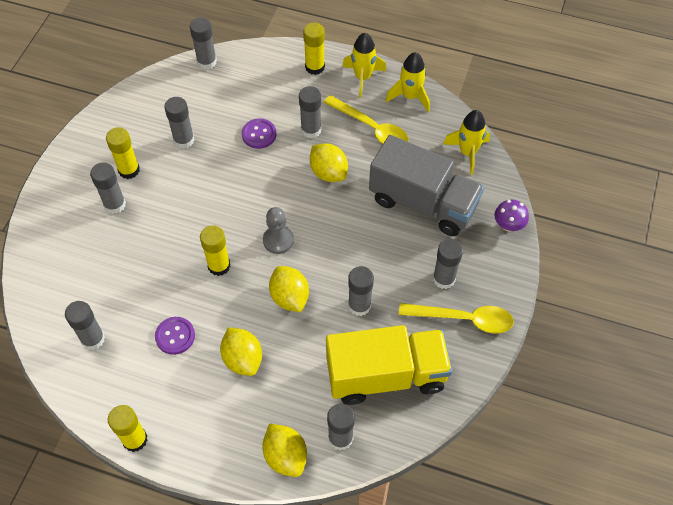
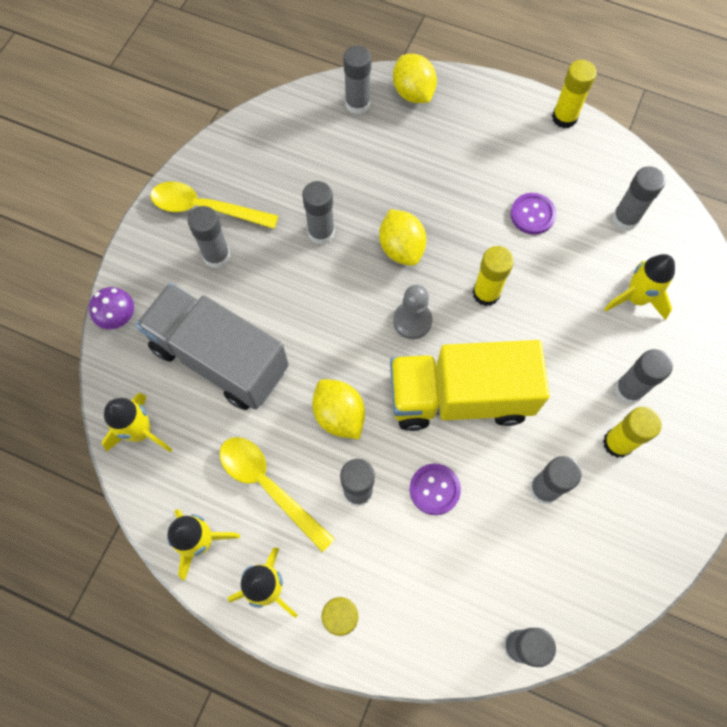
camera: 175 degrees left, 10 degrees up
yellow lemon [220,327,262,376] -> none
yellow truck [326,325,452,405] -> yellow truck moved to [390,340,550,431]
none -> yellow rocket [604,254,675,320]

